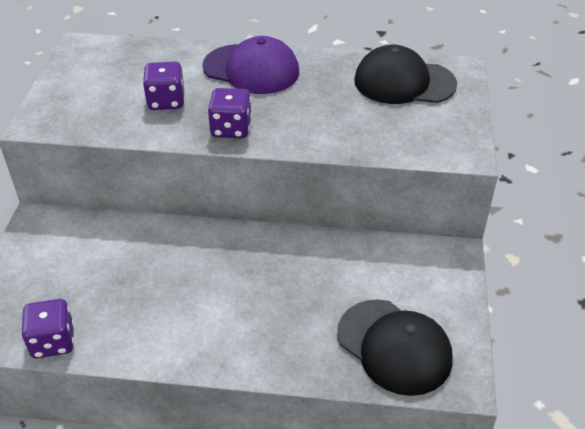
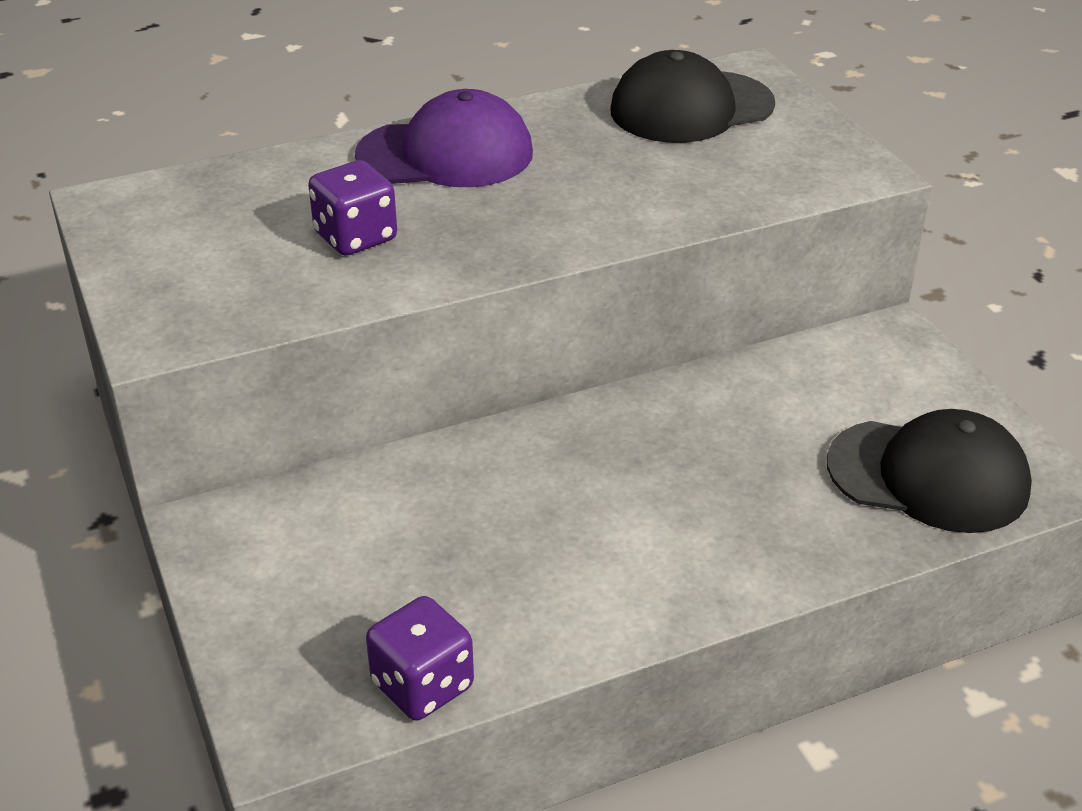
camera: 30 degrees left, 5 degrees down
purple dice [208,88,252,139] -> none

